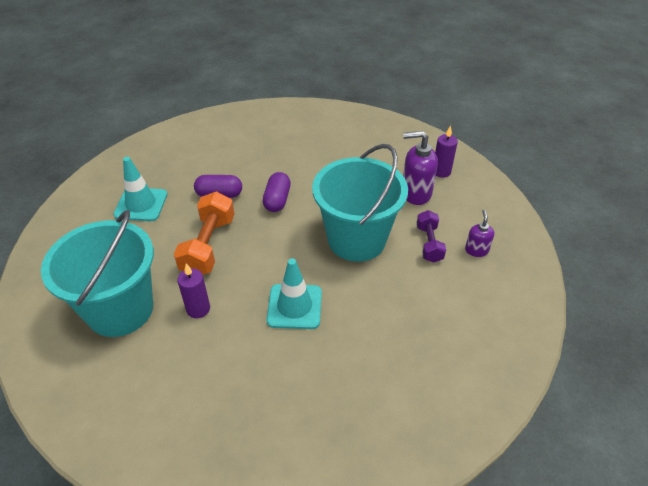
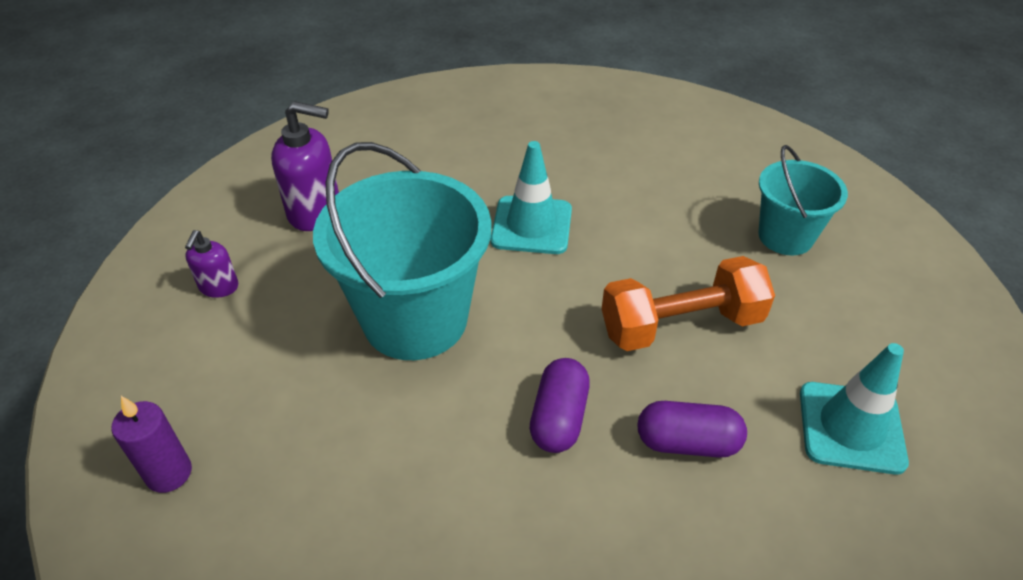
camera: 175 degrees left, 0 degrees up
turquoise bucket [41,210,154,337] -> turquoise bucket [758,145,848,256], size x0.57
orange dumbbell [174,191,235,275] -> orange dumbbell turned 60 degrees clockwise [602,256,775,351]
purple candle [177,264,210,318] -> none
purple soap dispenser [403,131,438,205] -> purple soap dispenser moved to [271,101,339,231]
purple dumbbell [417,210,446,263] -> none

